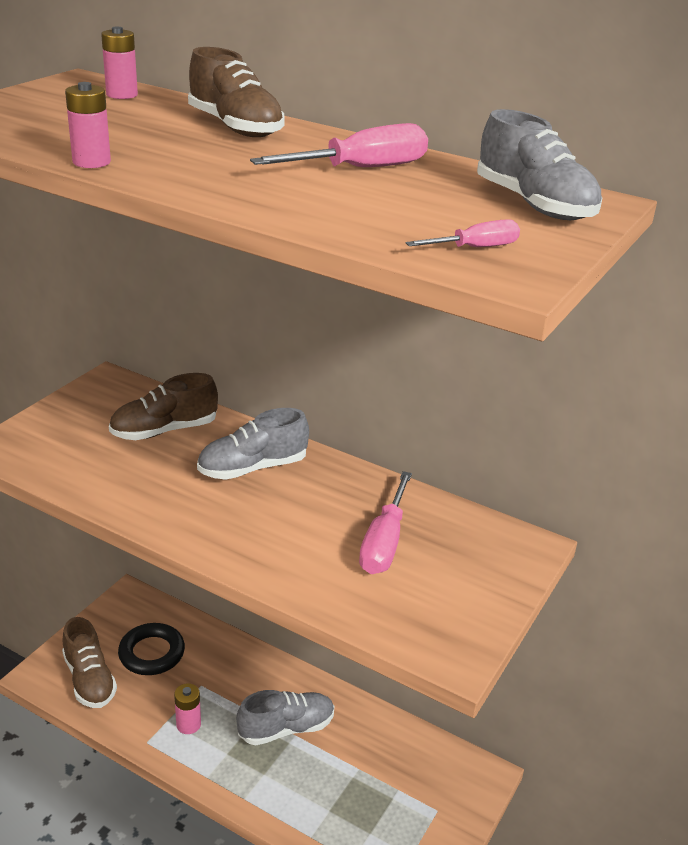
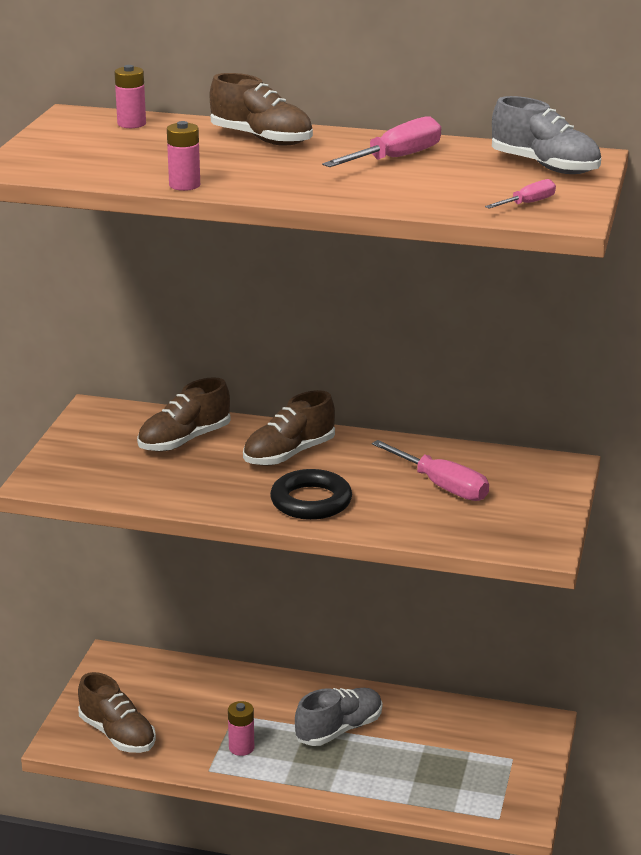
camera: 15 degrees left, 5 degrees down
black ring [118,623,185,675] -> black ring moved to [270,469,352,520]
grey shoe [197,408,309,480] -> brown shoe [243,390,335,466]
pink screwdriver [359,471,412,574] -> pink screwdriver turned 45 degrees counterclockwise [372,440,489,501]

